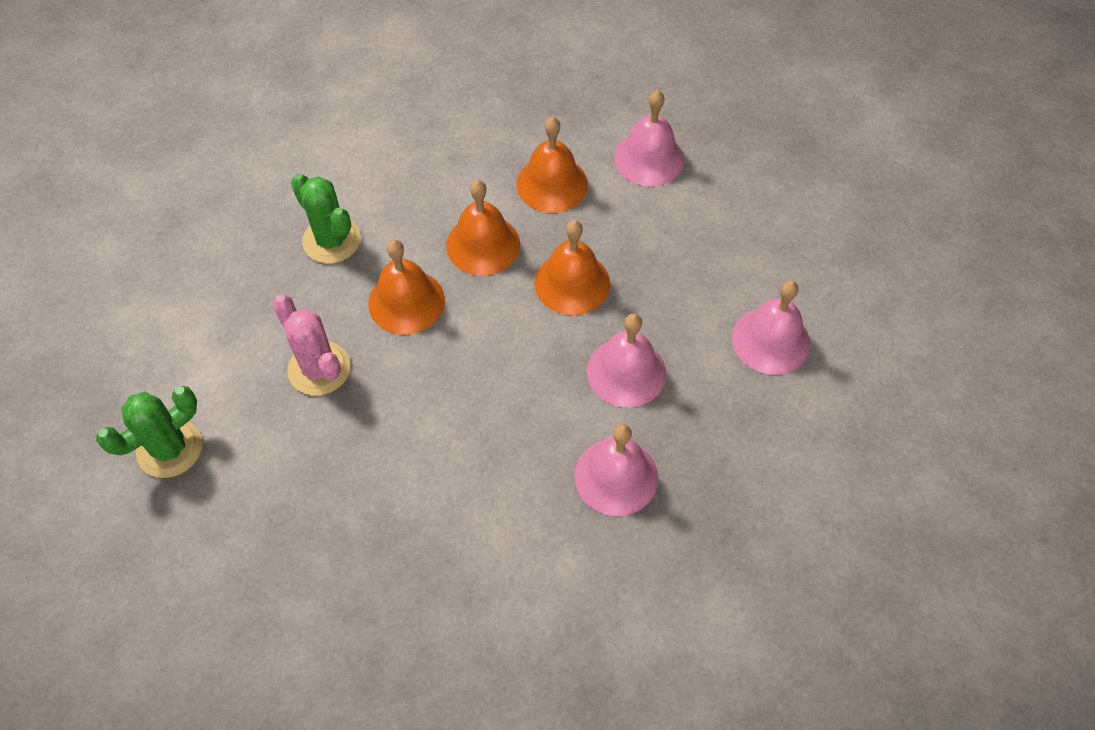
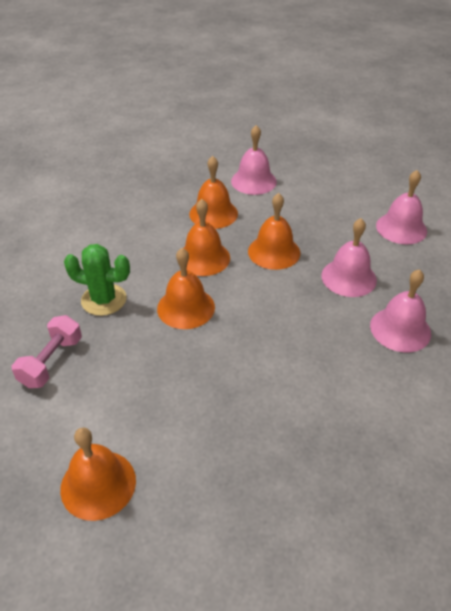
camera: 35 degrees left, 15 degrees down
green cactus [96,386,202,478] -> orange bell [60,428,136,521]
pink cactus [273,294,351,396] -> none
none -> pink dumbbell [12,315,82,388]

